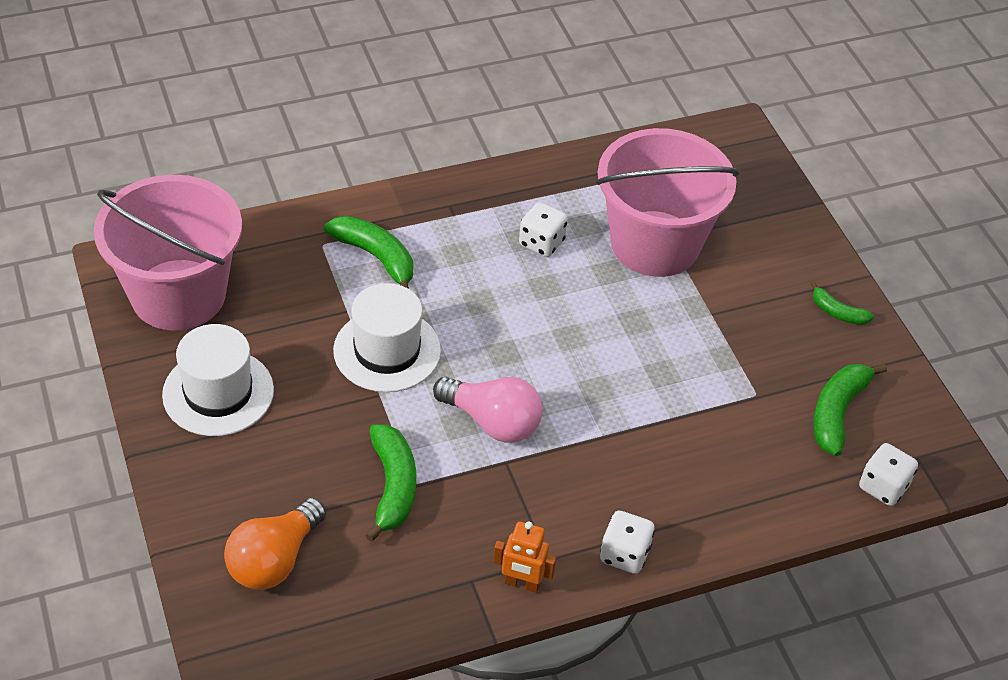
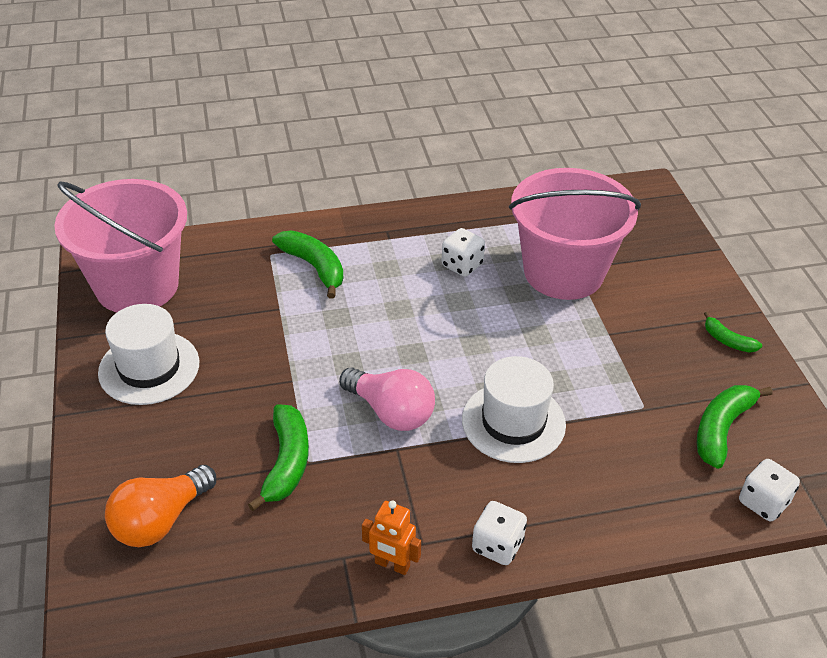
camera: 10 degrees right, 5 degrees down
white hat [333,283,441,392] -> white hat moved to [462,356,566,463]

